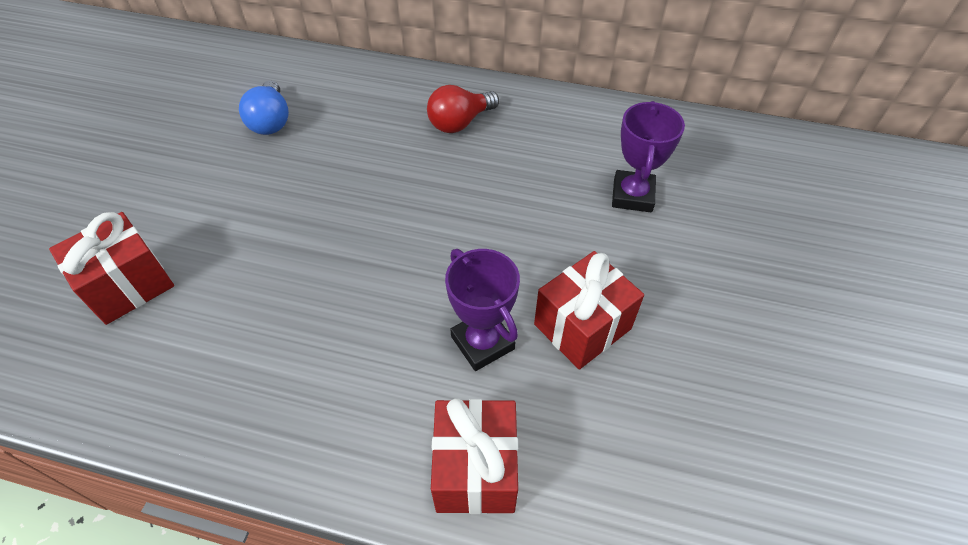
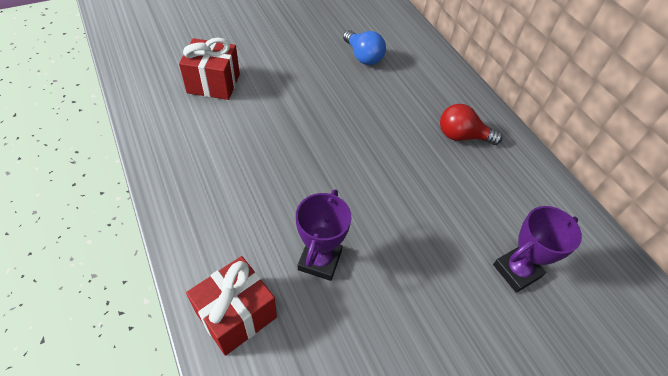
camera: 45 degrees right, 0 degrees up
blue light bulb [239,80,289,135] -> blue light bulb turned 75 degrees counterclockwise [343,30,386,65]
red gift [534,251,644,369] -> none

